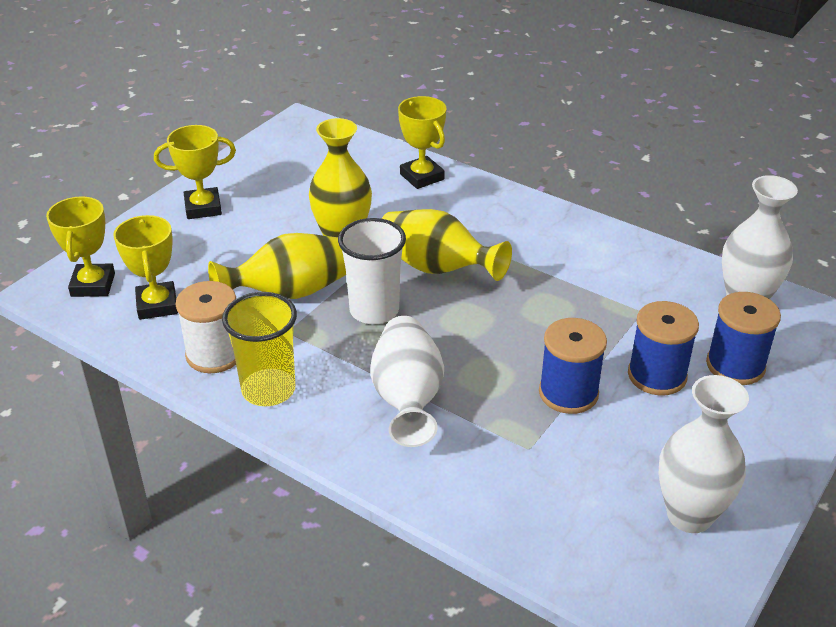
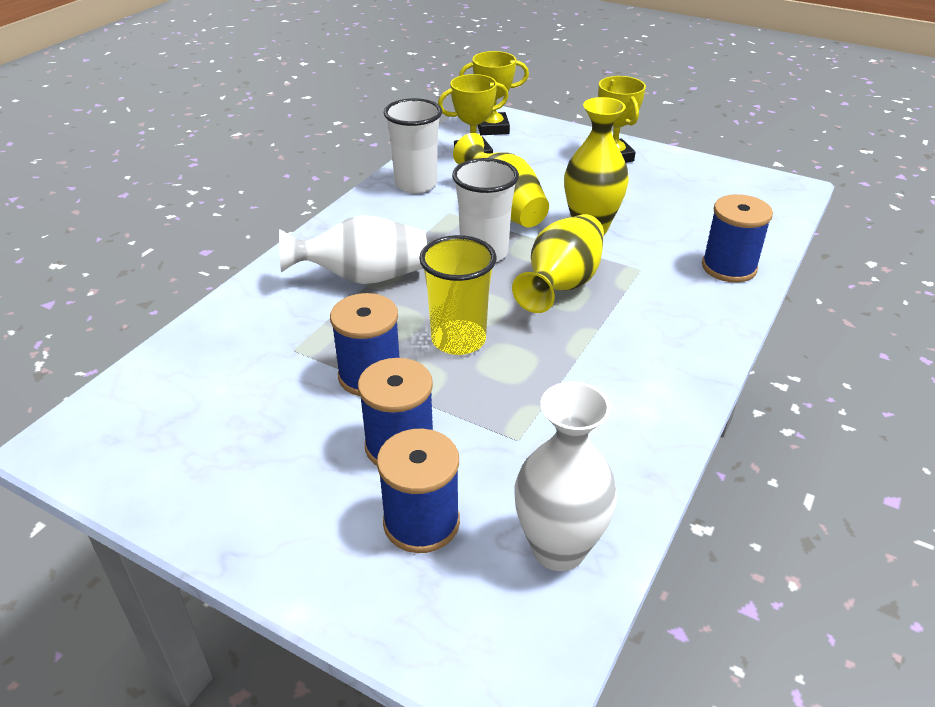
camera: 85 degrees right, 0 degrees up
white spool [176,281,236,373] -> white cup [384,98,442,193]
yellow cup [222,292,297,406] -> yellow cup moved to [419,235,497,355]
yellow trophy [398,96,446,189] -> blue spool [702,194,773,283]
white vase [659,375,749,533] -> none

